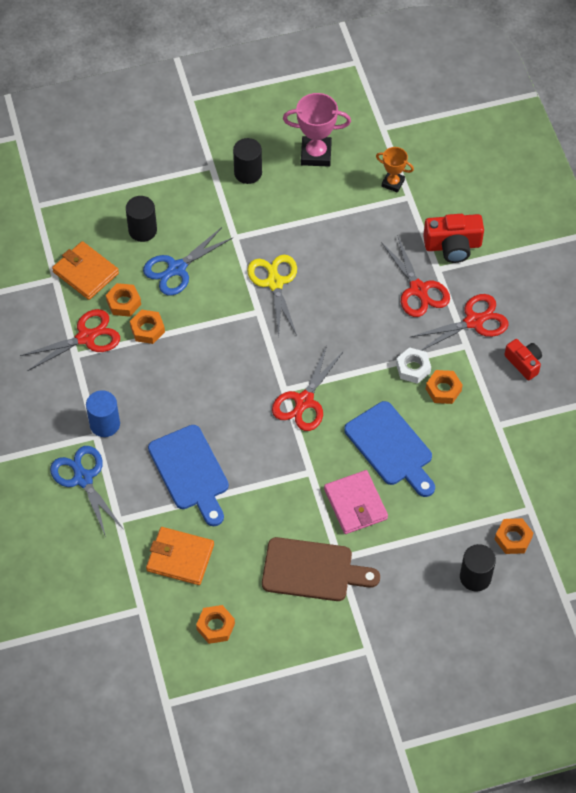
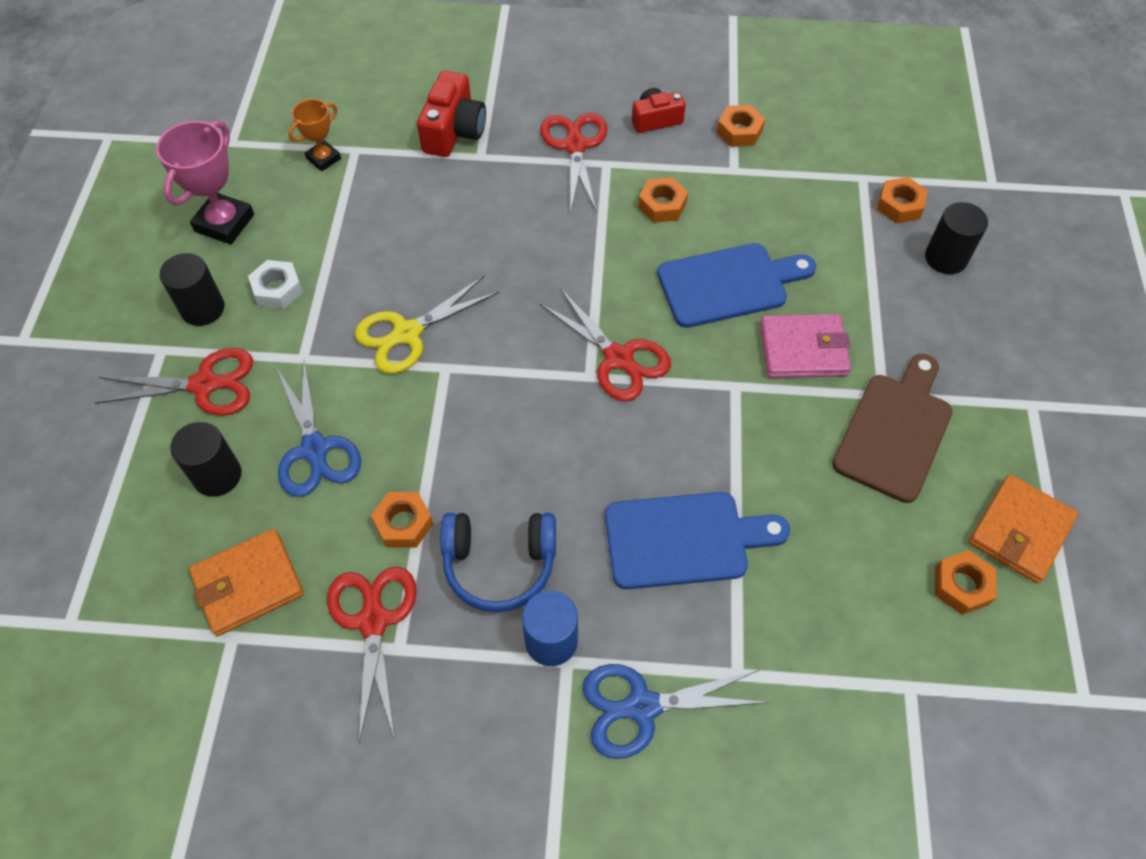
camera: 70 degrees left, 0 degrees up
orange nut [106,283,141,317] -> orange nut moved to [717,105,765,147]
orange wallet [146,527,214,585] -> orange wallet moved to [969,474,1078,584]
yellow scissors [247,255,297,337] -> yellow scissors turned 45 degrees counterclockwise [355,276,499,374]
red scissors [381,235,450,317] -> red scissors moved to [95,348,253,416]
white nut [396,347,431,384] -> white nut moved to [248,260,303,309]
none -> blue headphones [440,513,556,613]

